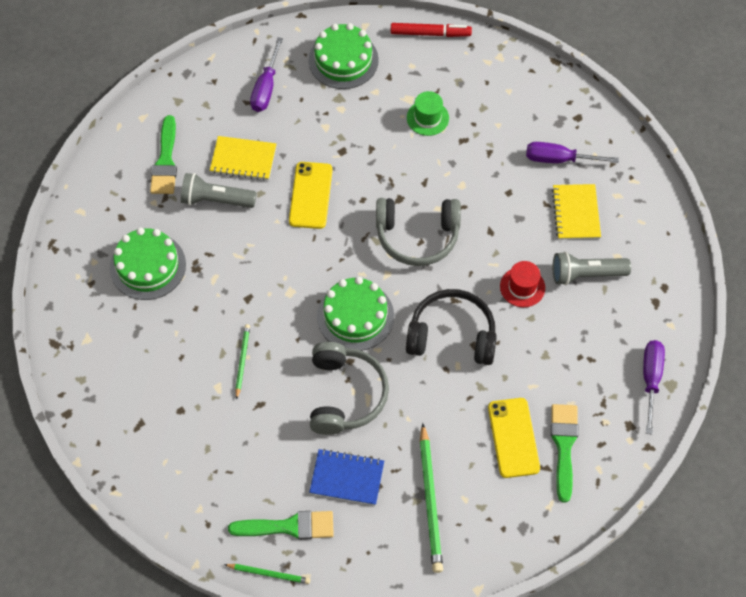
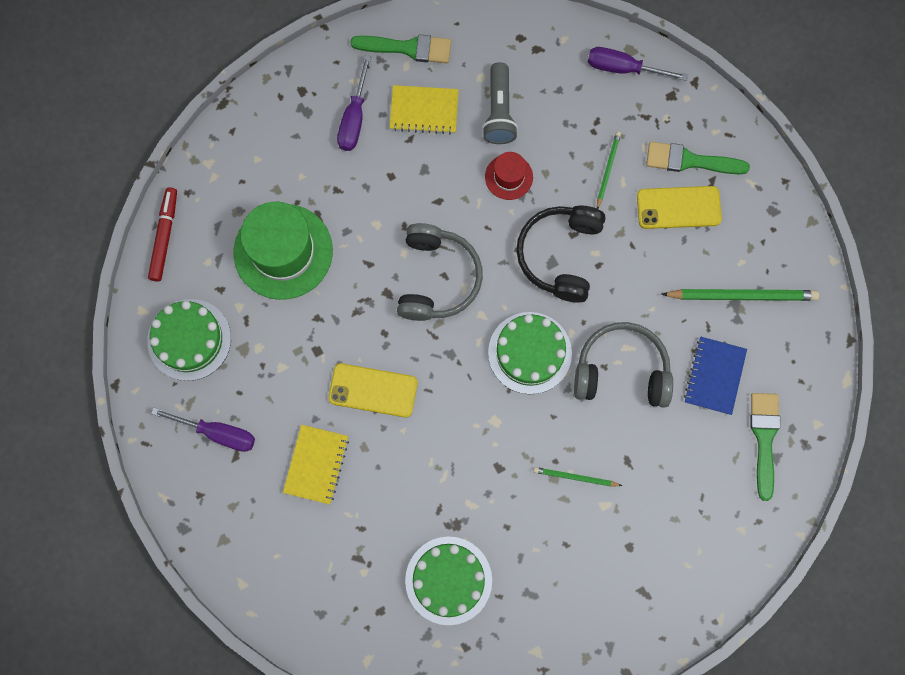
camera: 85 degrees left, 15 degrees up
green brush [150,115,177,194] -> green brush moved to [350,34,451,63]
grey flashlight [181,173,256,208] -> none
green pencil [224,564,310,584] -> green pencil moved to [597,132,621,209]
green hat [407,91,449,136] -> green hat [234,202,333,300], size x2.03

